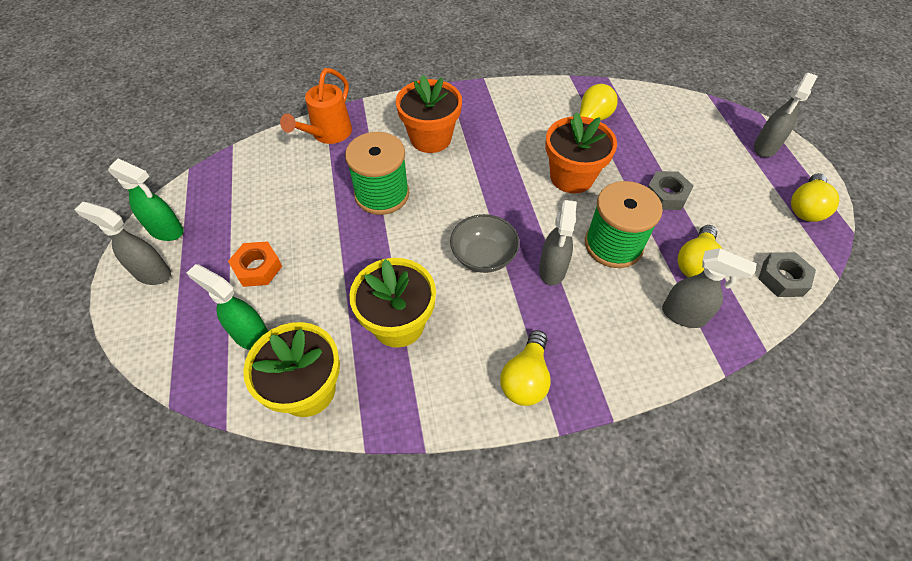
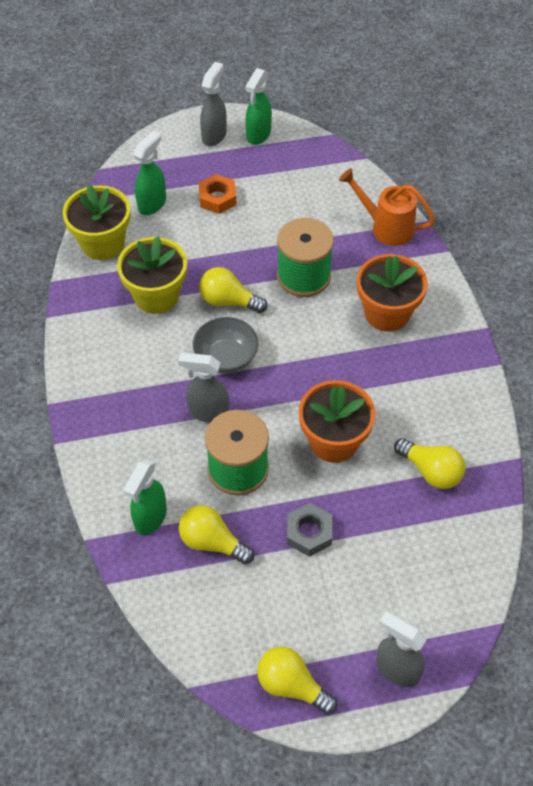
camera: 90 degrees right, 0 degrees up
yellow light bulb [500,330,551,406] -> yellow light bulb moved to [199,267,267,313]
grey spray bottle [662,248,757,328] -> green spray bottle [123,459,167,535]
grey nut [758,252,816,297] -> none

